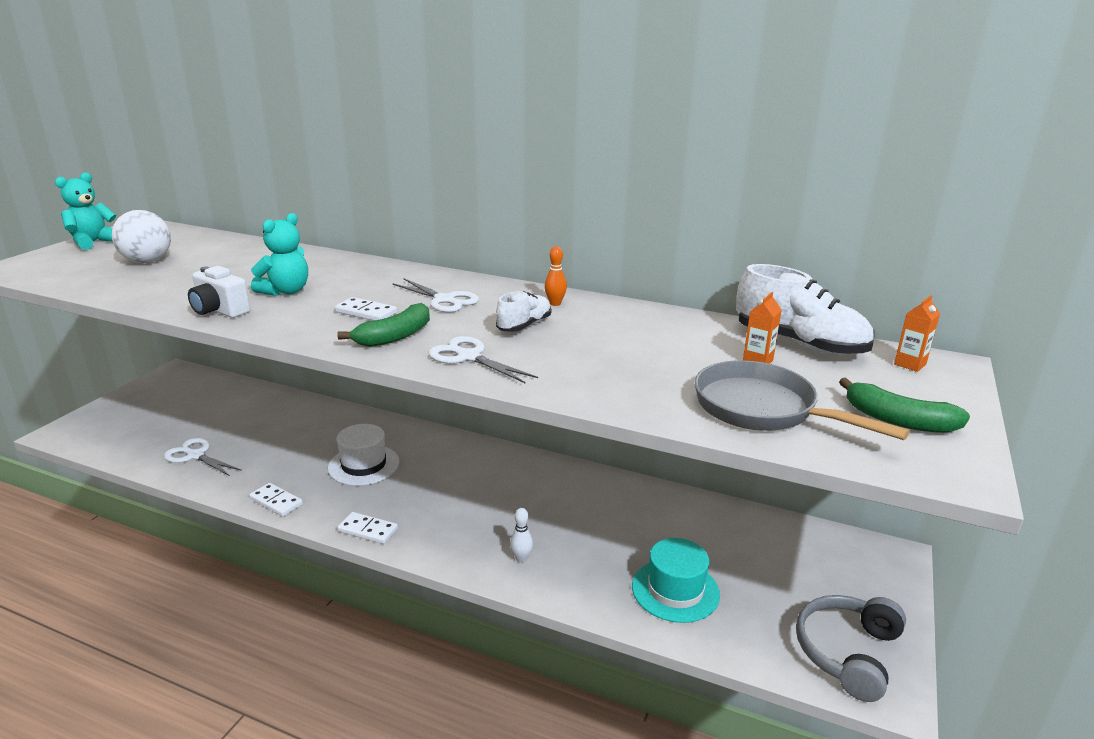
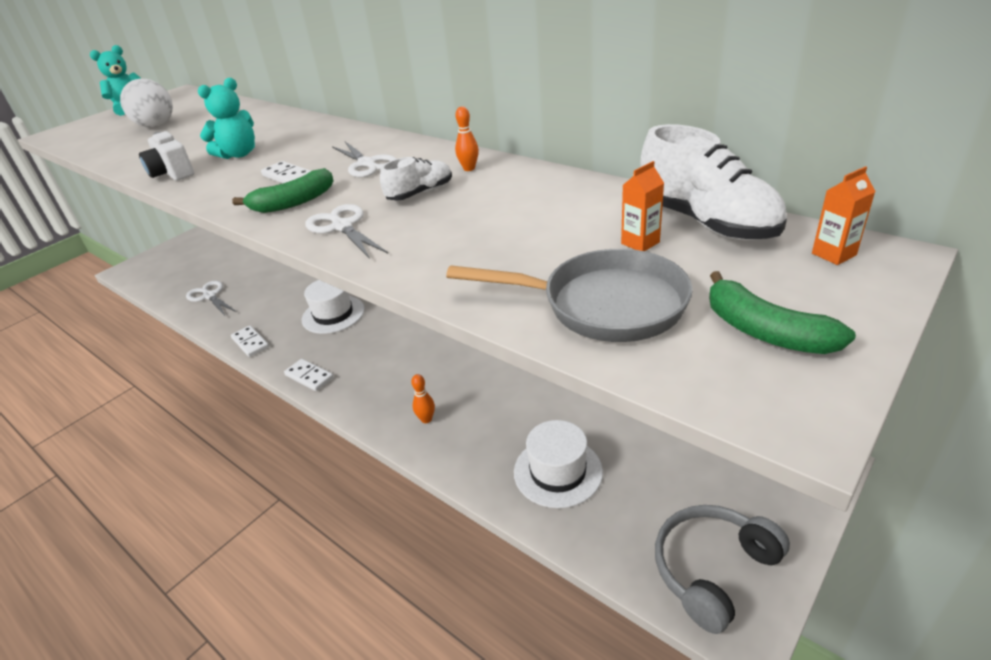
camera: 20 degrees right, 10 degrees up
white bowling pin [510,508,533,562] -> orange bowling pin [411,374,435,423]
turquoise hat [632,538,720,623] -> white hat [514,420,603,508]
grey pan [695,360,910,440] -> grey pan turned 135 degrees clockwise [446,249,693,342]

